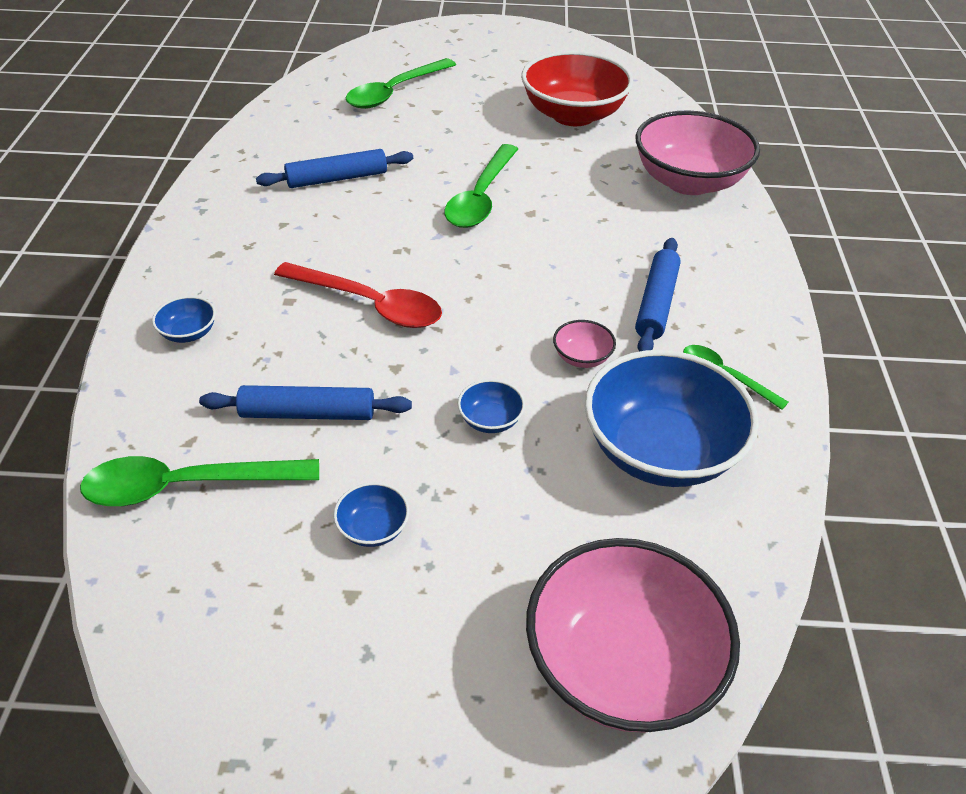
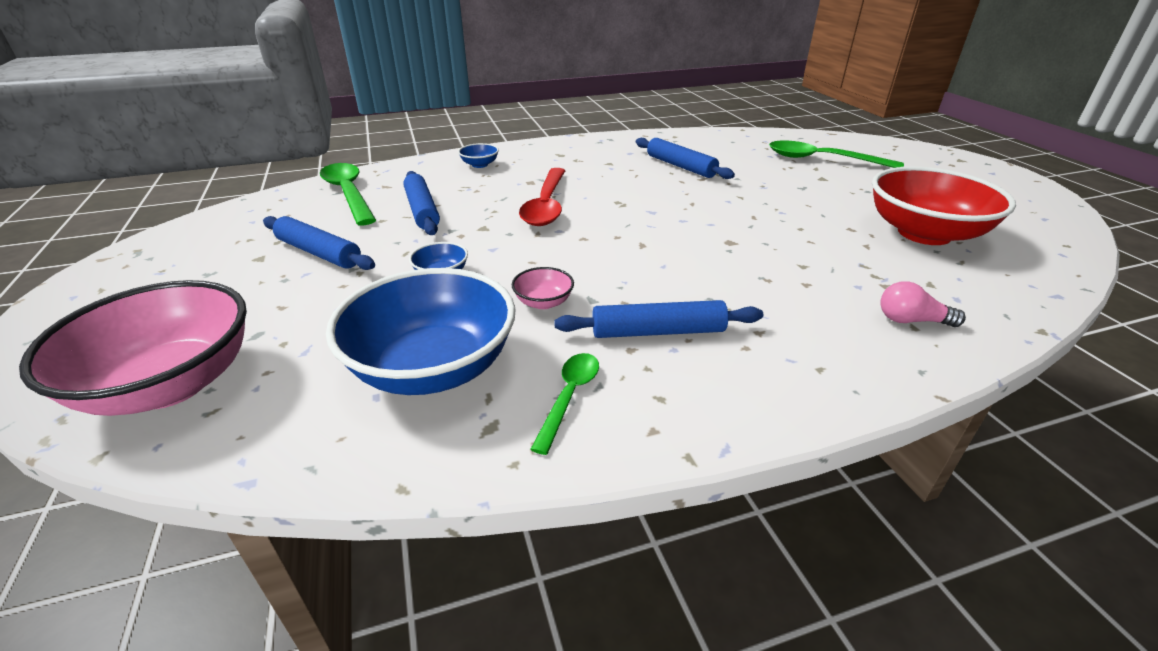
camera: 70 degrees right, 10 degrees down
blue bowl [333,482,409,547] -> blue rolling pin [263,216,375,270]
green spoon [444,144,518,228] -> none
pink bowl [636,110,760,195] -> pink light bulb [880,281,966,327]

